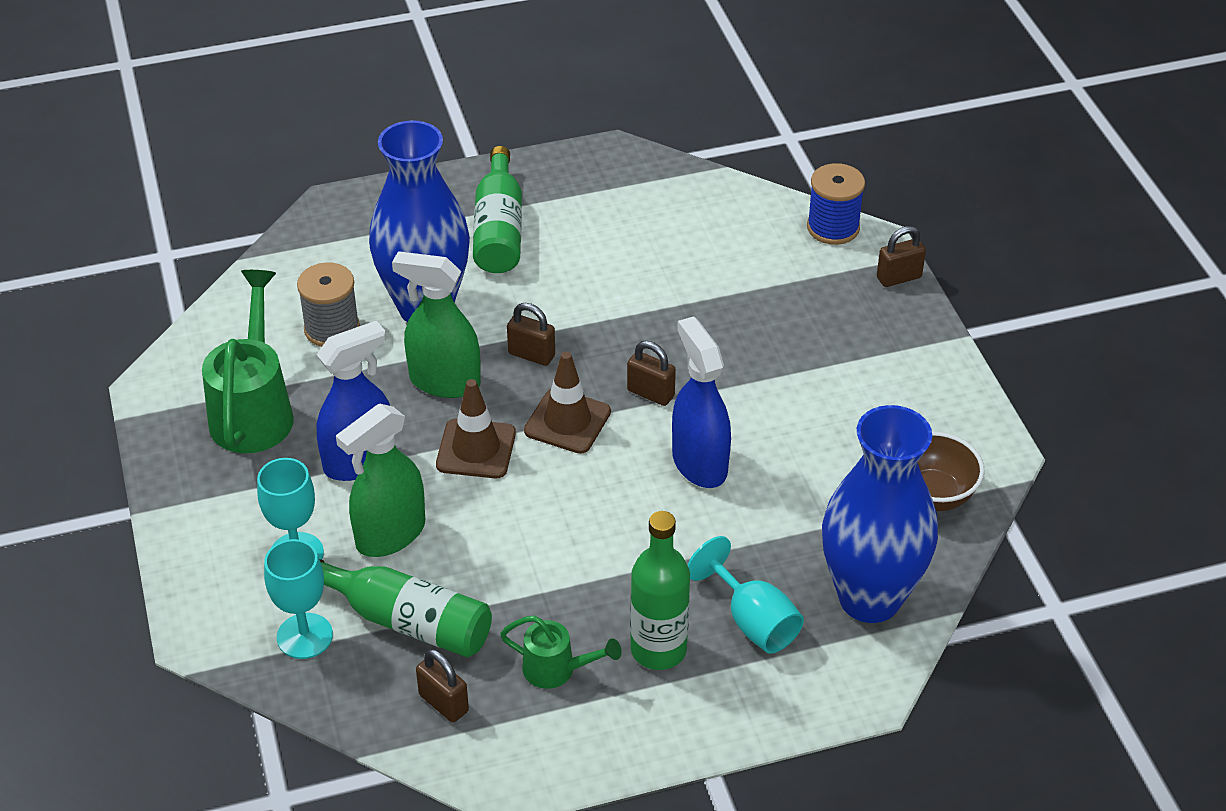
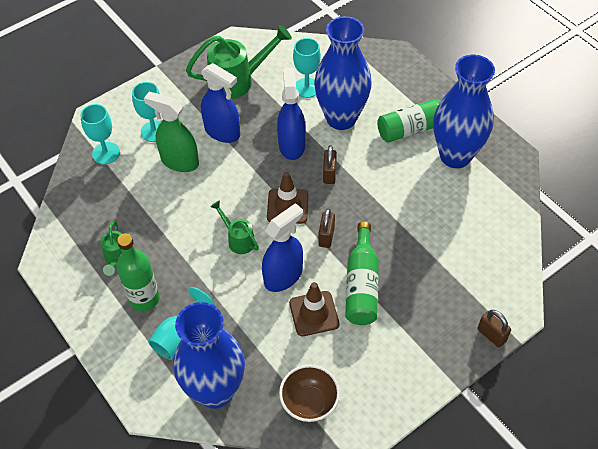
camera: 70 degrees right, 10 degrees up
grey spool [297,262,360,347] -> turquoise goblet [293,38,321,98]
green bottle [320,559,492,657] -> green bottle moved to [345,222,379,325]
green spray bottle [392,251,481,398] -> blue spray bottle [277,67,306,160]
brown padlock [416,649,469,722] -> none
brown traffic cone [436,379,516,478] -> brown traffic cone moved to [289,282,339,336]
blue spool [807,163,865,245] -> none
none -> green watering can [211,201,259,254]
none -> blue vase [433,55,495,168]

